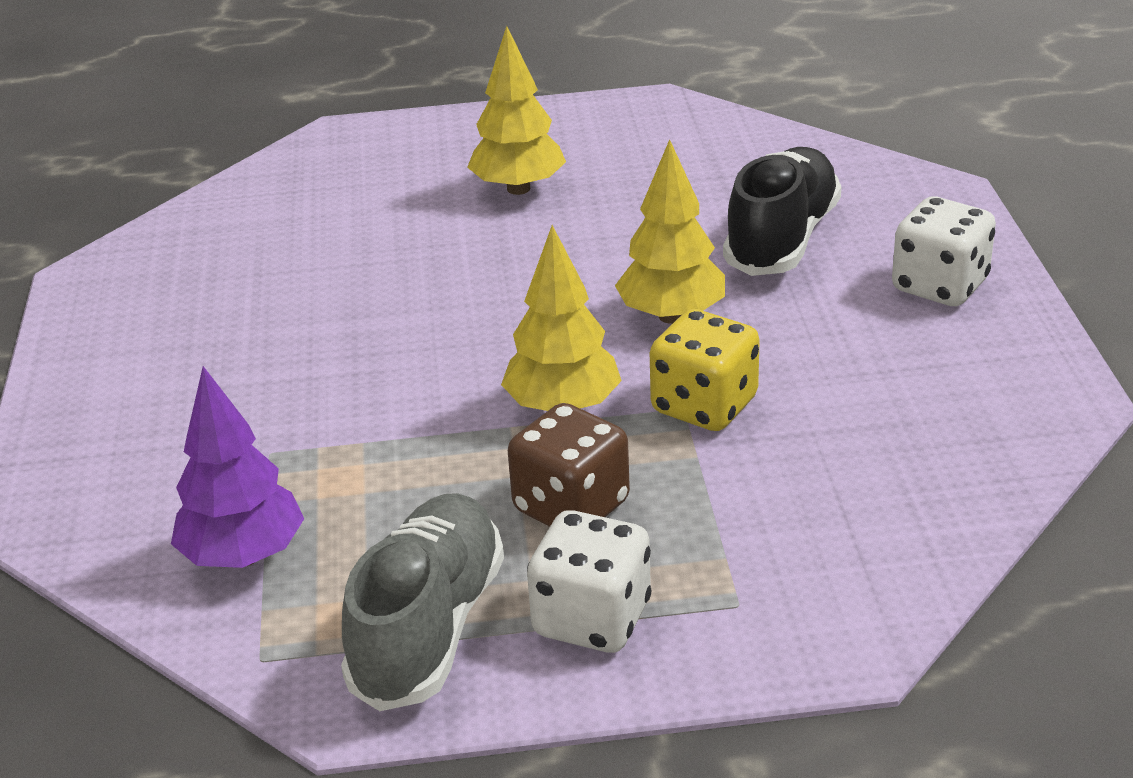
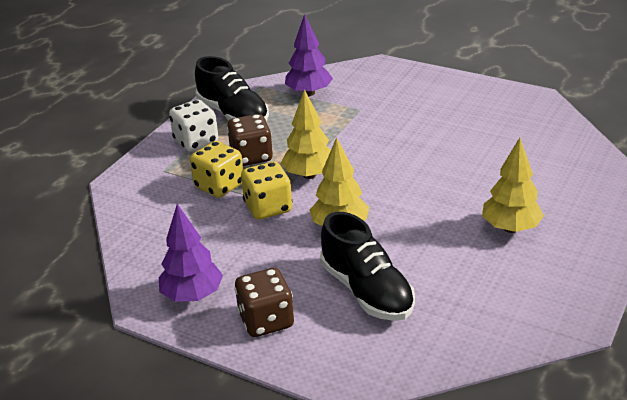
camera: 125 degrees right, 0 degrees up
grey shoe [341,493,504,711] -> black shoe [195,56,269,121]
white dice [892,197,996,306] -> brown dice [234,268,294,337]
none -> purple tree [159,204,223,302]
none -> yellow dice [190,141,243,198]

